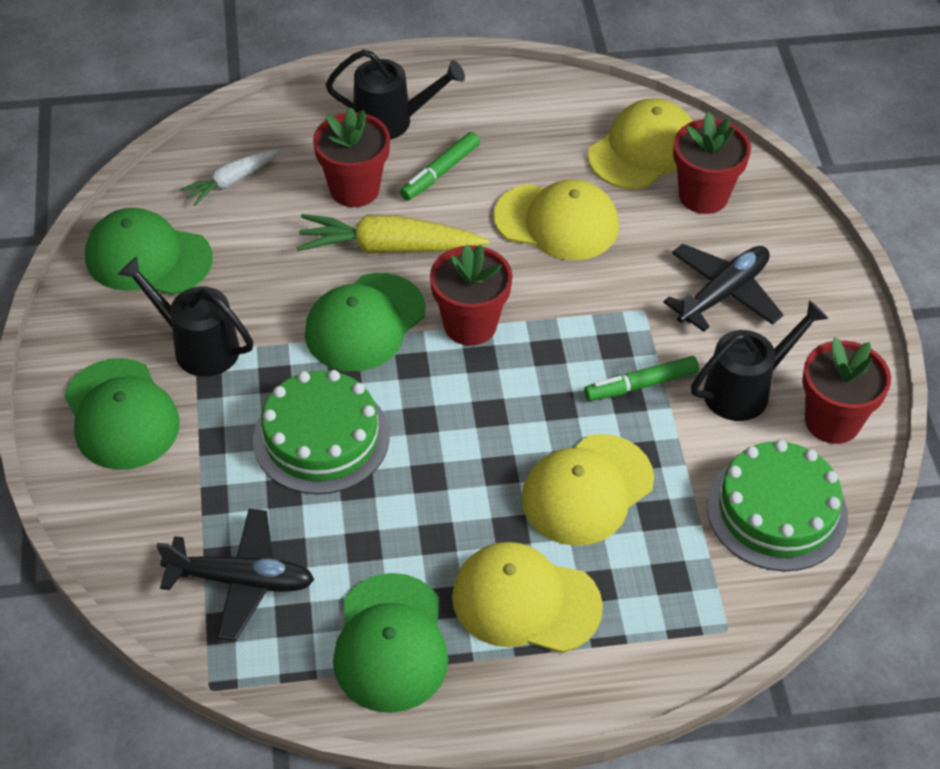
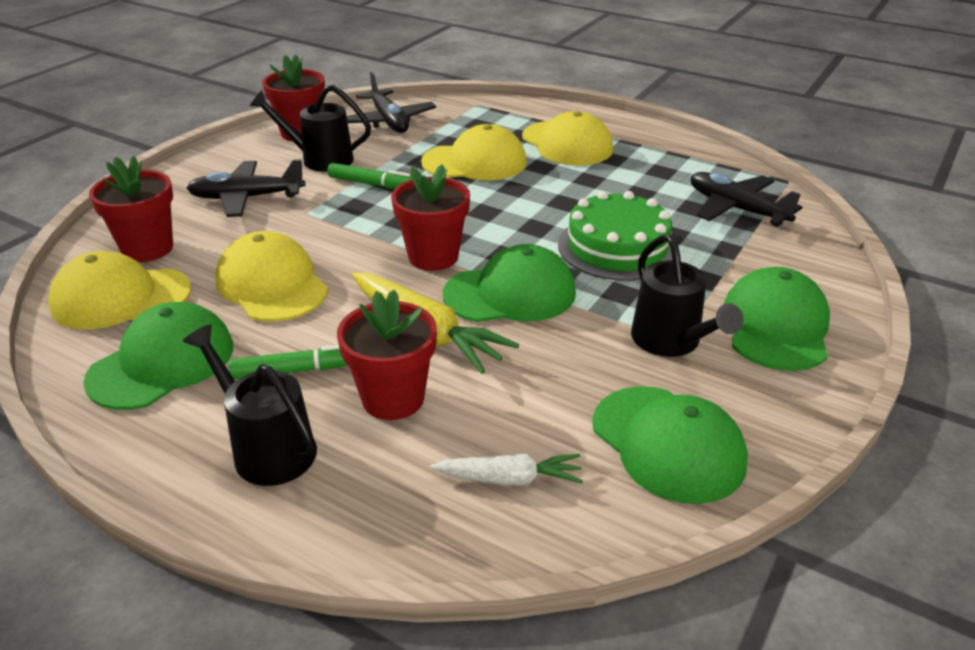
camera: 140 degrees left, 15 degrees down
green cap [333,573,448,713] -> green cap moved to [83,302,233,410]
green cake [707,440,848,571] -> black plane [347,72,436,133]

